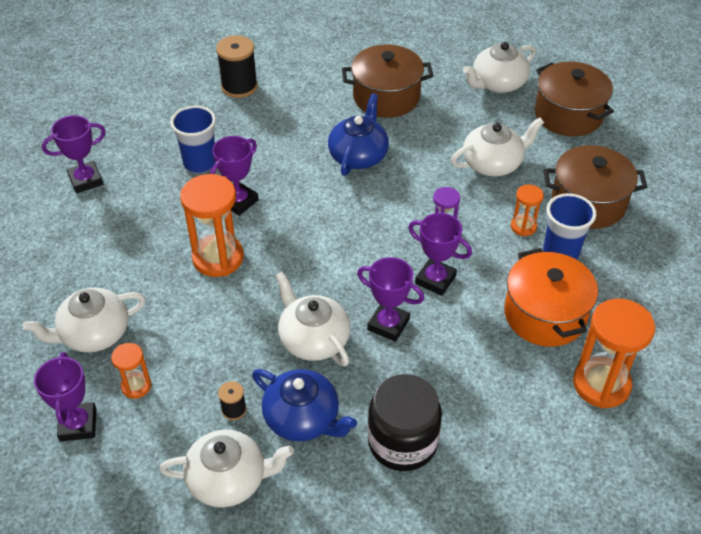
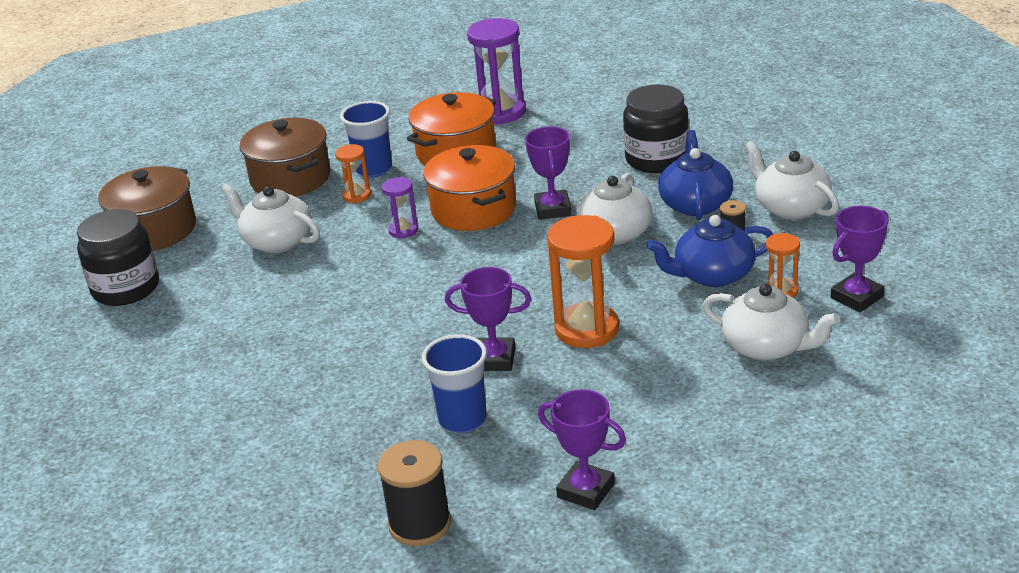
camera: 120 degrees left, 15 degrees down
black spool [216,35,258,98] -> black spool moved to [377,440,451,546]
blue teapot [328,93,389,176] -> blue teapot moved to [647,215,773,287]
brown pot [342,45,433,118] -> none
purple trophy [408,213,472,296] -> orange pot [423,145,516,231]
white teapot [463,42,536,93] -> black jar [77,209,159,306]
orange hourglass [573,299,655,408] -> purple hourglass [467,18,526,124]

